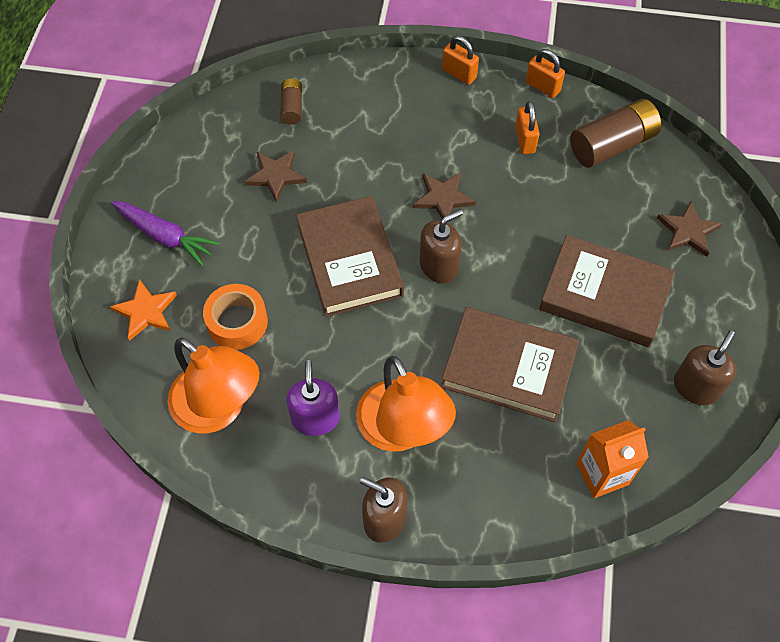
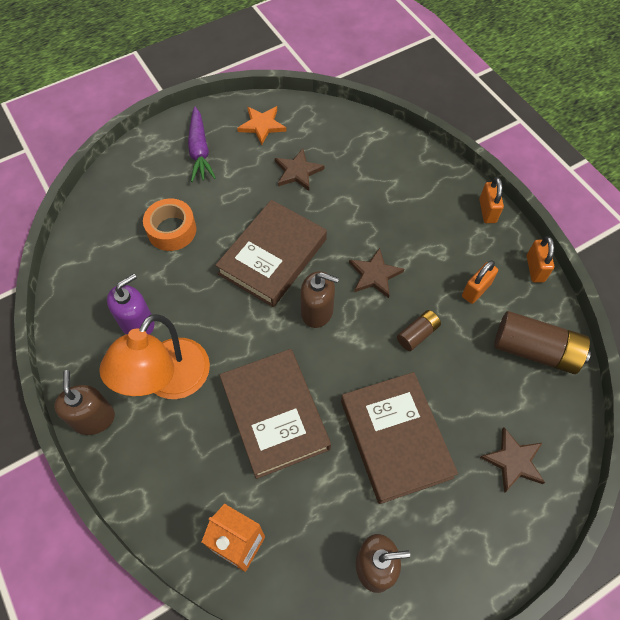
camera: 50 degrees right, 0 degrees up
orange star [110,279,177,341] -> orange star moved to [237,106,286,145]
orange lamp [168,337,260,434] -> none
brown battery [280,78,302,125] -> brown battery moved to [397,310,441,351]

